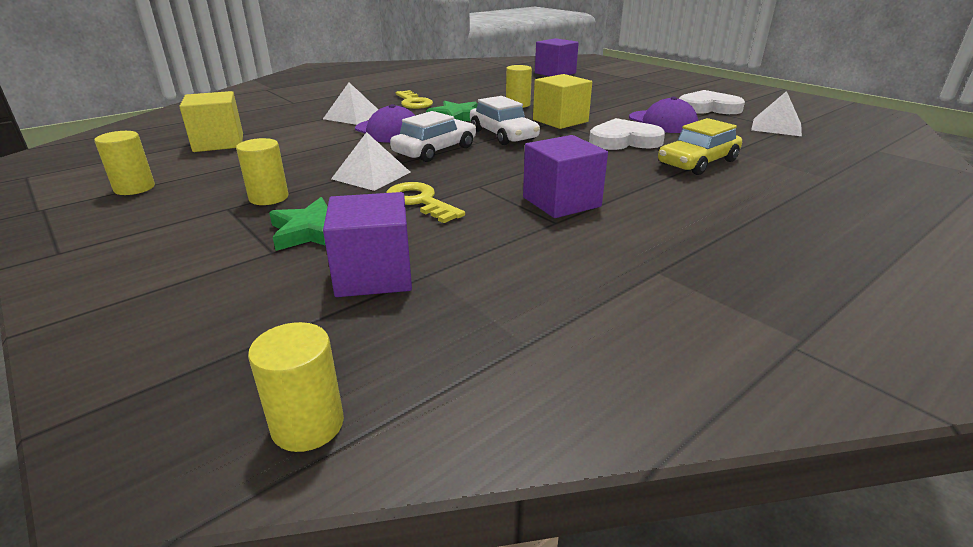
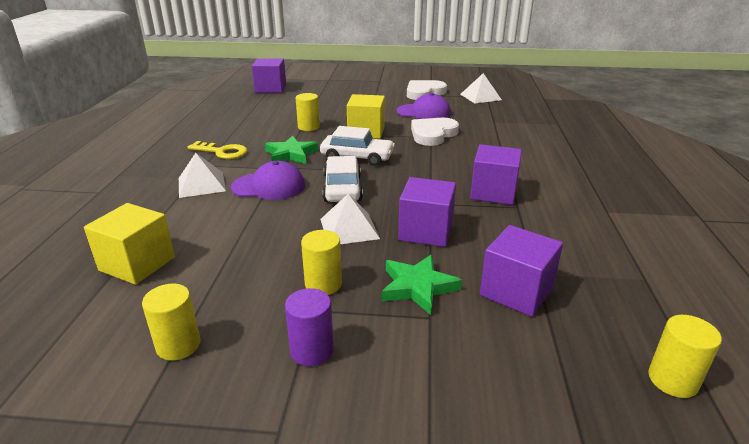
camera: 45 degrees left, 0 degrees up
yellow key [386,182,465,223] -> purple cube [398,177,456,247]
yellow car [658,118,742,175] -> none
none -> purple cylinder [285,288,334,366]

